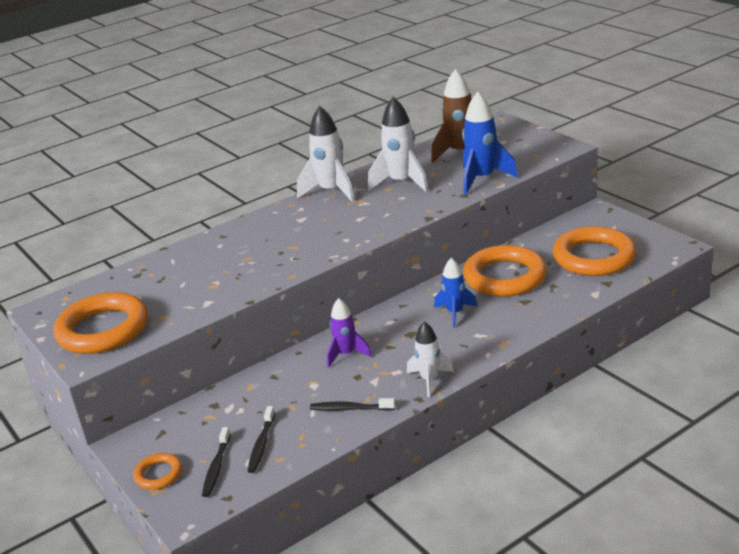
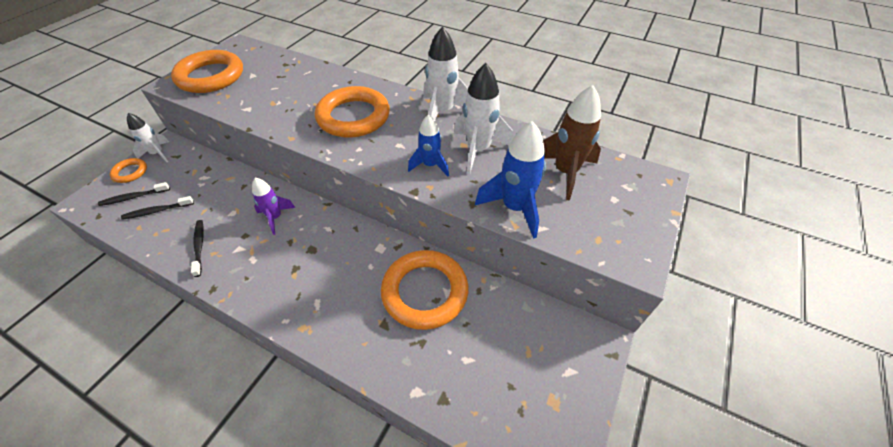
camera: 60 degrees right, 20 degrees up
white rocket [407,321,454,397] -> white rocket moved to [127,113,169,162]
blue rocket [434,258,478,328] -> blue rocket moved to [408,114,449,177]
orange ring [553,226,637,276] -> orange ring moved to [315,86,390,138]

